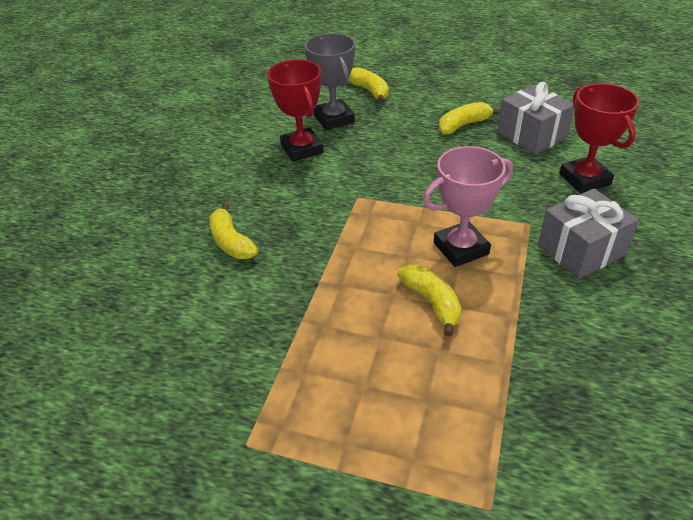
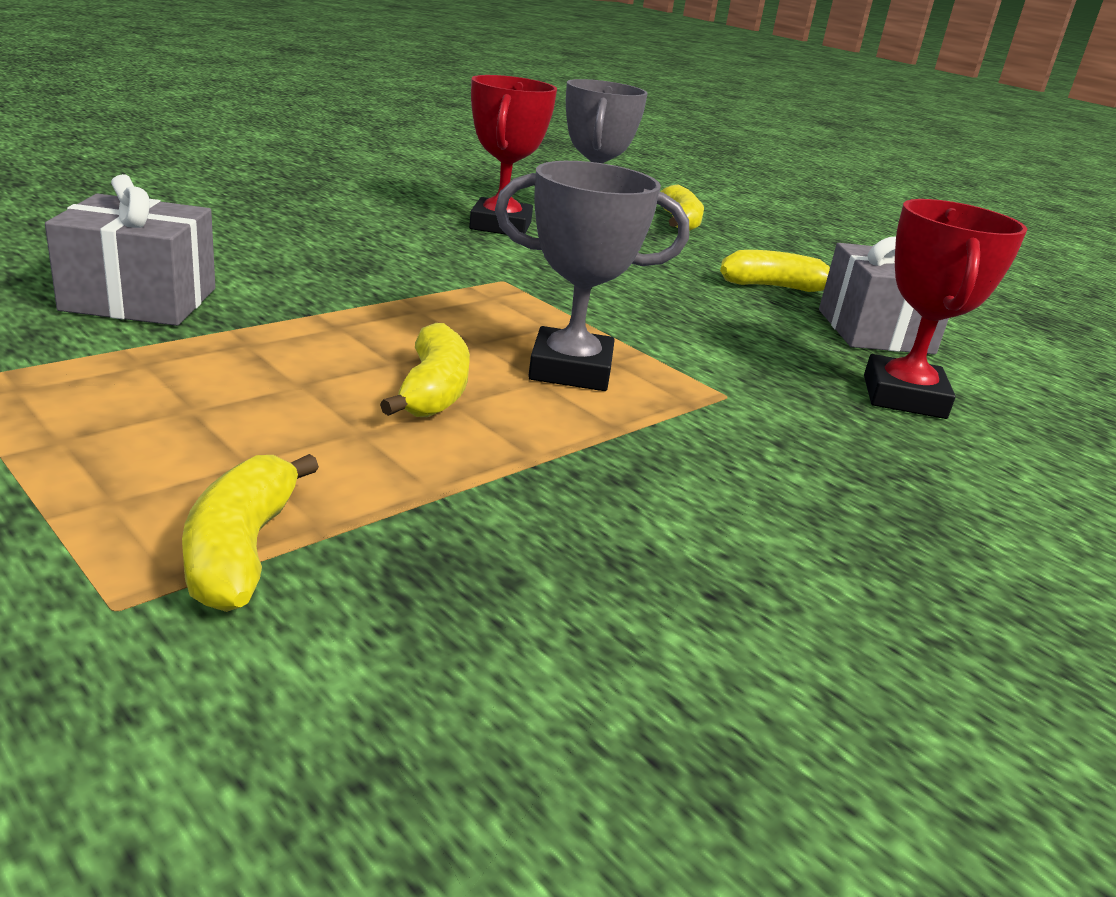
camera: 25 degrees right, 15 degrees down
yellow banana [209,203,258,259] -> yellow banana moved to [182,454,319,612]
pink trophy [423,146,513,267] -> grey trophy [495,161,689,391]
grey gift [538,189,639,279] -> grey gift moved to [45,174,215,326]

